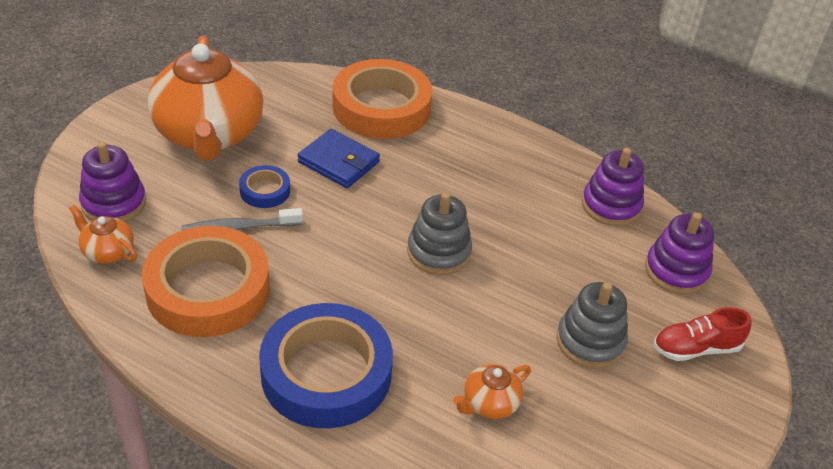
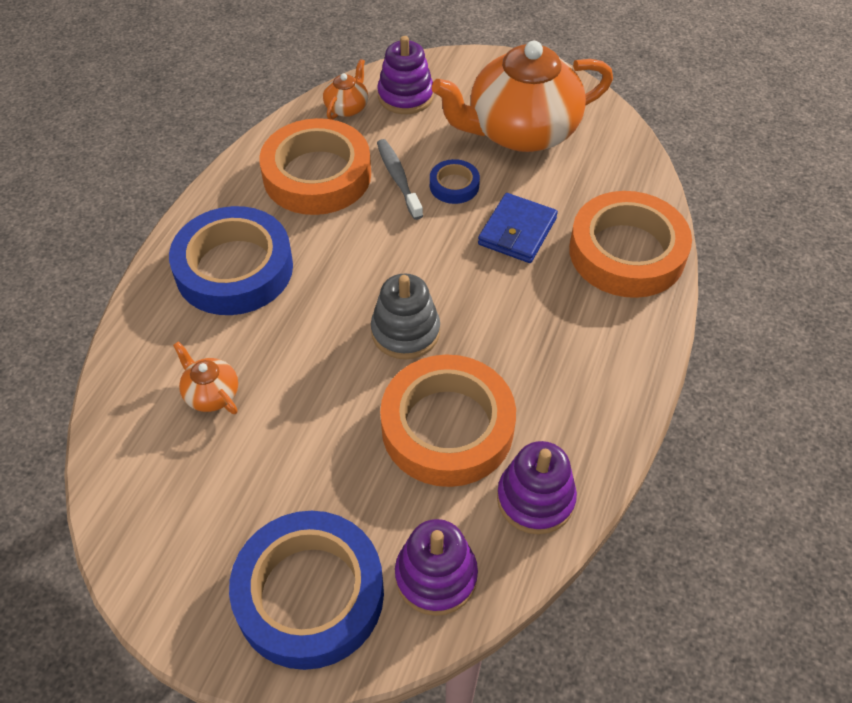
camera: 85 degrees right, 10 degrees up
grey stacking toy [556,282,628,369] -> none
red shoe [654,307,751,361] -> blue tape [229,511,384,670]
none -> orange tape [380,355,516,487]

